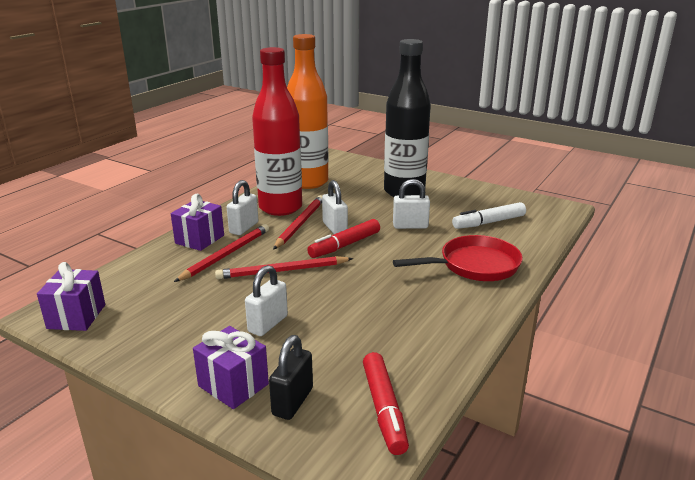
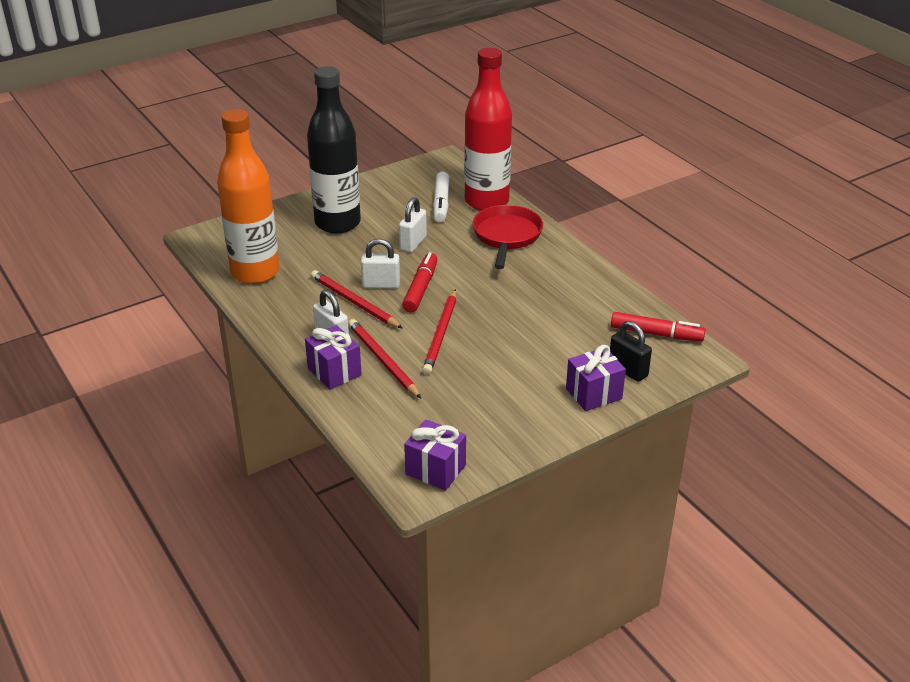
camera: 65 degrees left, 10 degrees up
white padlock [245,265,288,336] -> none
red bottle [252,47,302,216] -> red bottle moved to [464,48,512,211]
red marker [307,219,380,258] -> red marker turned 150 degrees counterclockwise [402,252,438,313]

